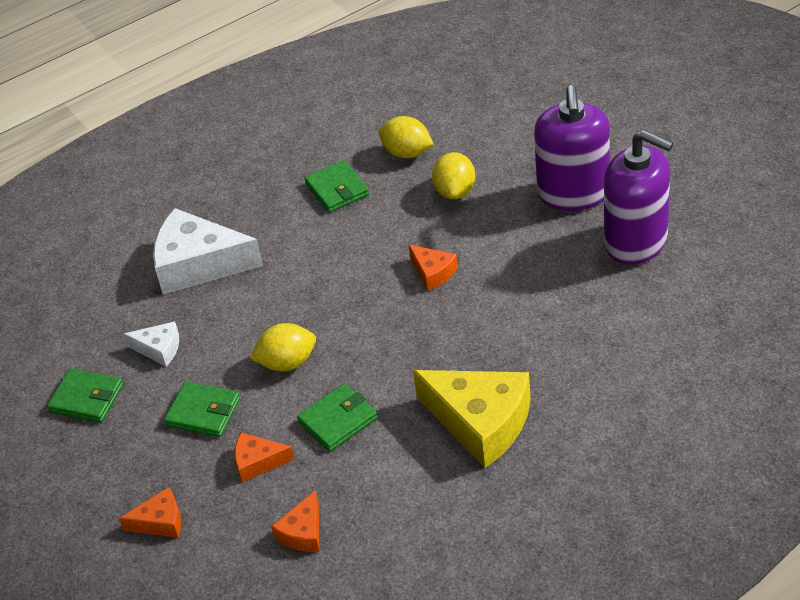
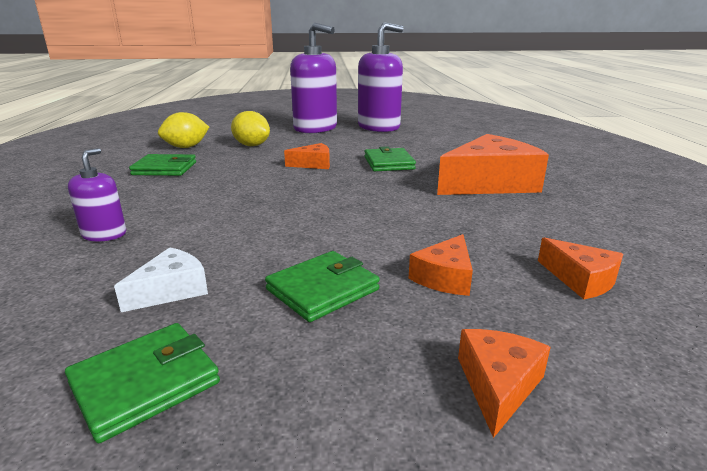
camera: 65 degrees left, 20 degrees down
white cheese [153,208,263,295] -> purple soap dispenser [68,148,126,241]
yellow lemon [250,323,316,371] -> none
green wallet [297,384,378,452] -> green wallet moved to [364,146,416,171]
yellow cheese [413,370,531,468] -> orange cheese [437,134,549,195]

